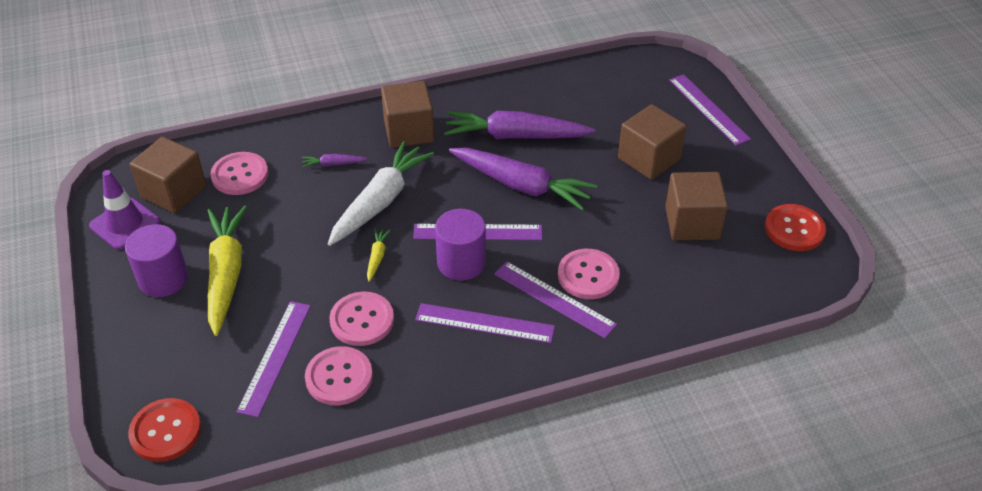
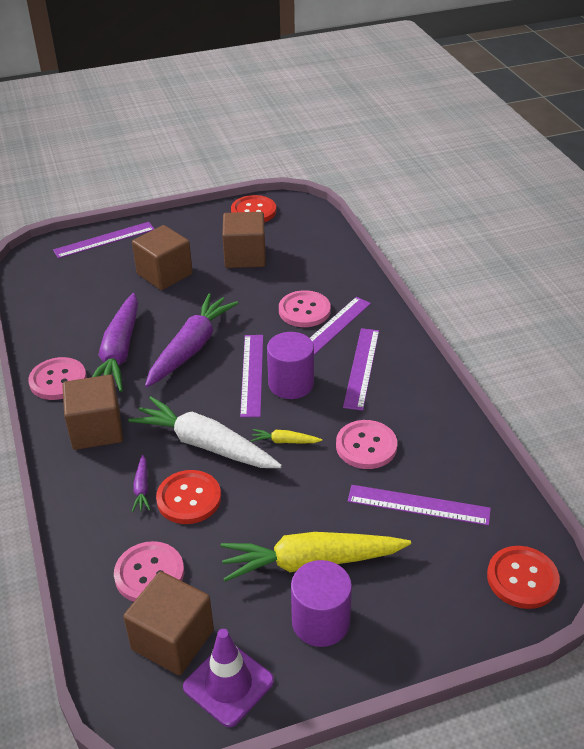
camera: 90 degrees left, 5 degrees down
pink button [305,346,373,405] -> pink button moved to [28,357,87,400]
none -> red button [156,470,221,524]

